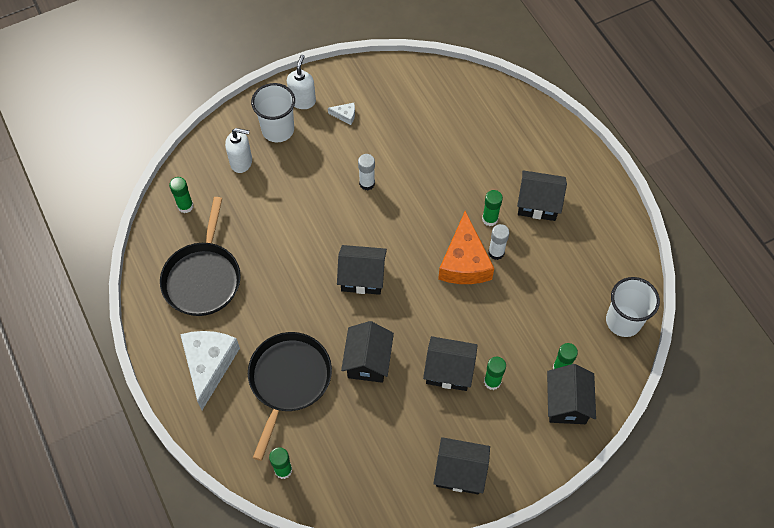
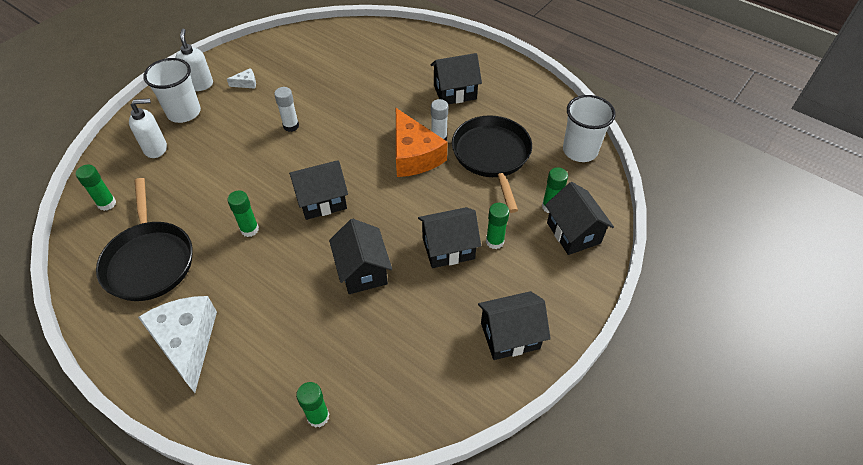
camera: 25 degrees left, 10 degrees down
black pan [248,332,332,461] -> black pan moved to [452,115,532,213]
green glue stick [482,190,503,226] -> green glue stick moved to [227,191,259,237]

